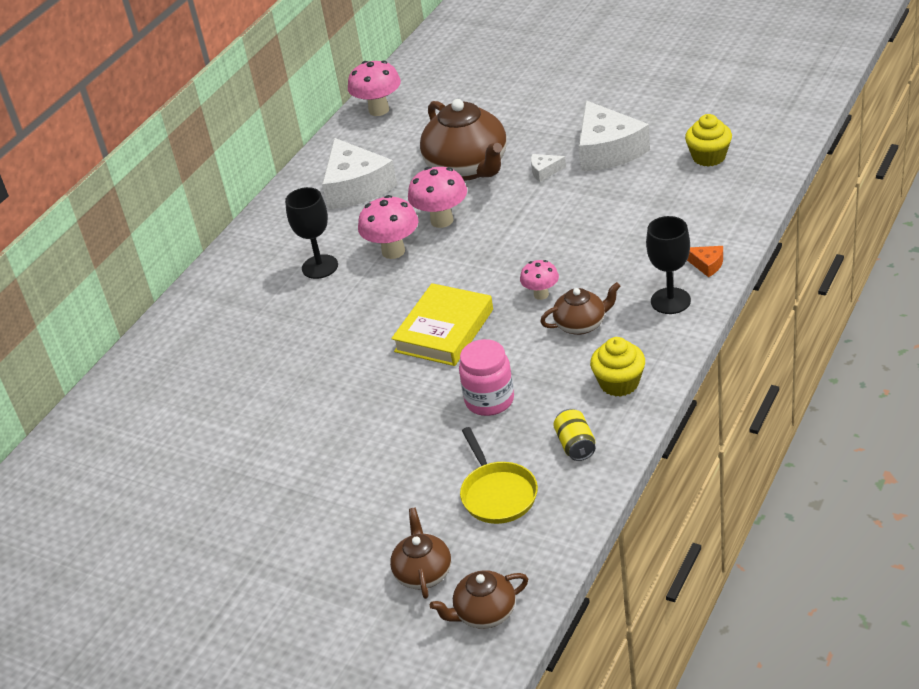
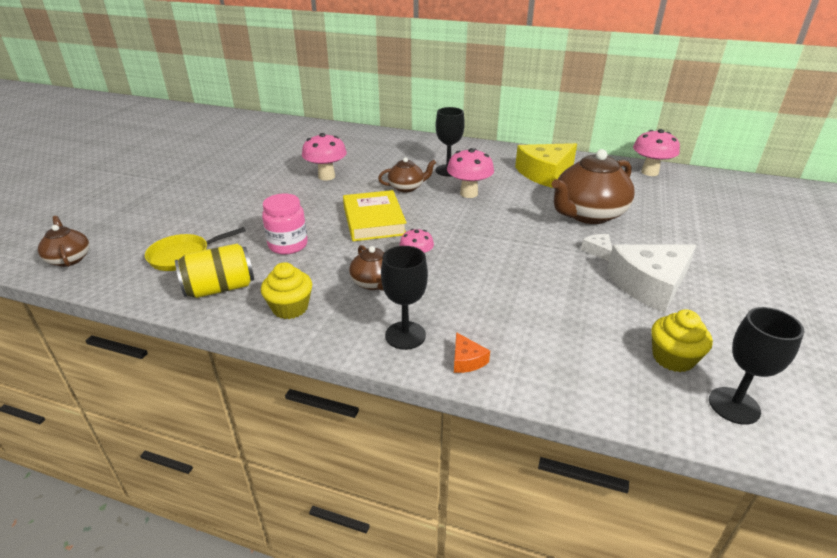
camera: 75 degrees right, 5 degrees down
white cheese [322,138,397,209] -> yellow cheese [515,143,577,188]
brown teapot [390,508,451,599] -> brown teapot moved to [378,157,436,192]
yellow book [391,283,493,366] -> yellow book turned 60 degrees clockwise [343,190,407,241]
pink mushroom [408,167,467,228] -> pink mushroom moved to [302,133,347,181]
yellow can [553,409,595,461] -> yellow can [175,244,254,298], size x1.62
orange cheese [687,246,723,277] -> orange cheese turned 45 degrees counterclockwise [454,332,490,373]
none -> black goblet [709,307,805,425]

